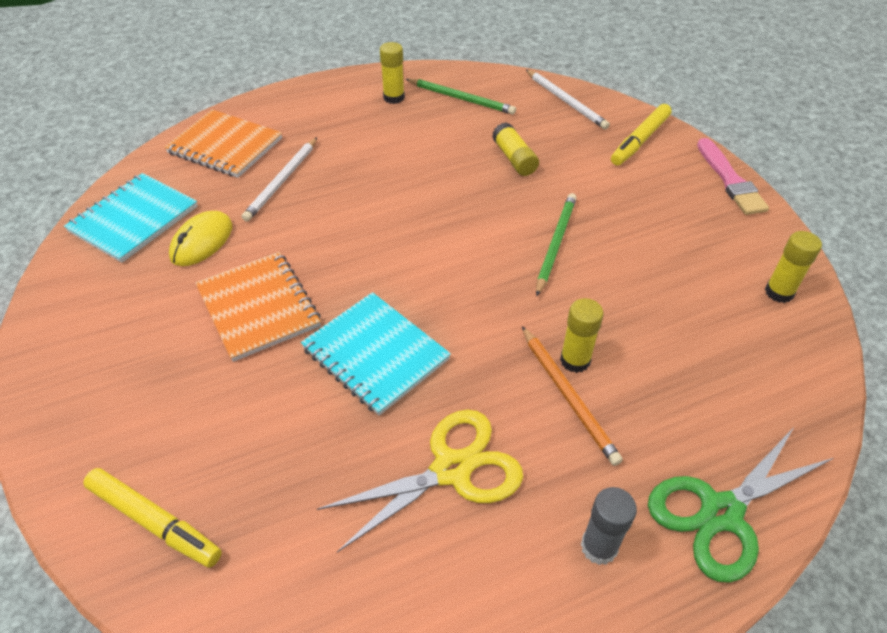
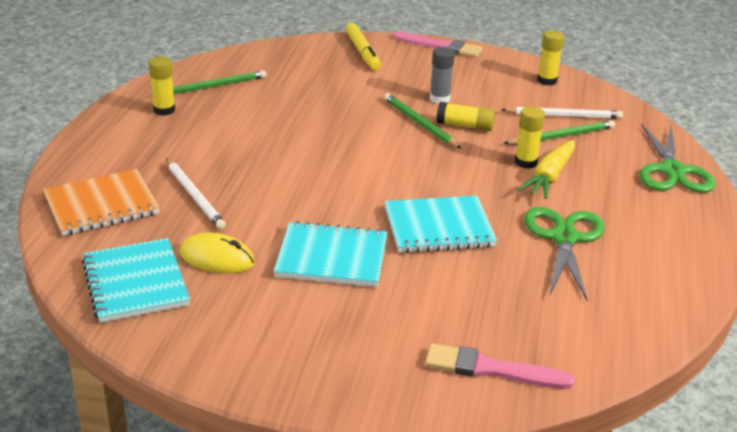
camera: 55 degrees left, 15 degrees down
yellow marker [83,468,222,568] -> pink brush [425,343,575,389]
yellow mouse [169,211,232,266] -> yellow mouse turned 45 degrees counterclockwise [180,232,255,273]
orange notebook [195,252,321,362] -> turquoise notebook [274,221,388,287]
yellow scissors [317,410,523,553] -> green scissors [524,207,605,301]
yellow glue stick [492,123,539,176] -> yellow glue stick moved to [437,102,495,131]
orange pencil [522,326,623,466] -> yellow carrot [518,140,575,199]
white pencil [526,70,610,129] -> white pencil moved to [501,107,623,119]
grey glue stick [581,487,637,565] -> grey glue stick moved to [430,47,455,103]
none -> green pencil [504,120,615,145]

